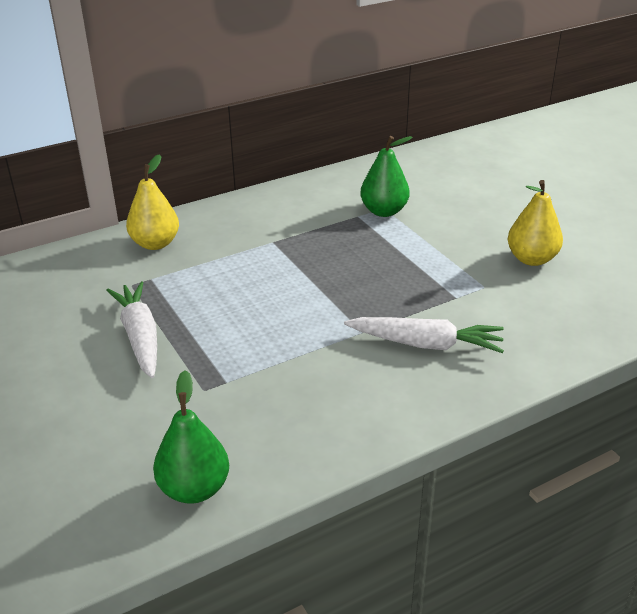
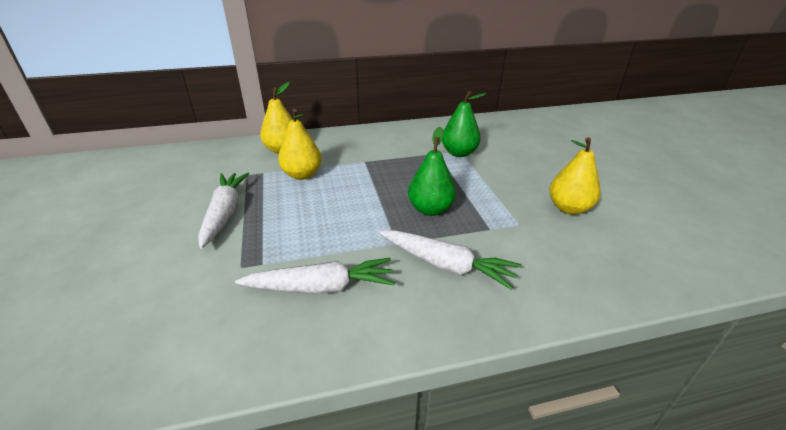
camera: 15 degrees right, 0 degrees up
green pear [153,370,229,504] -> green pear moved to [408,127,456,216]
none -> white carrot [235,258,395,294]
none -> yellow pear [278,109,322,180]

